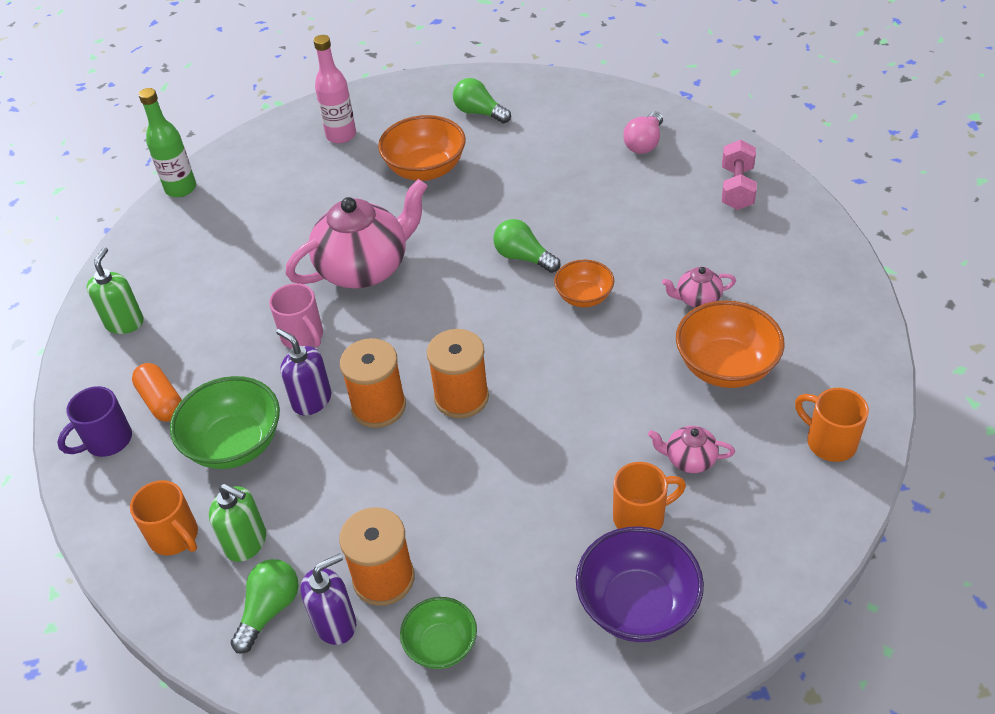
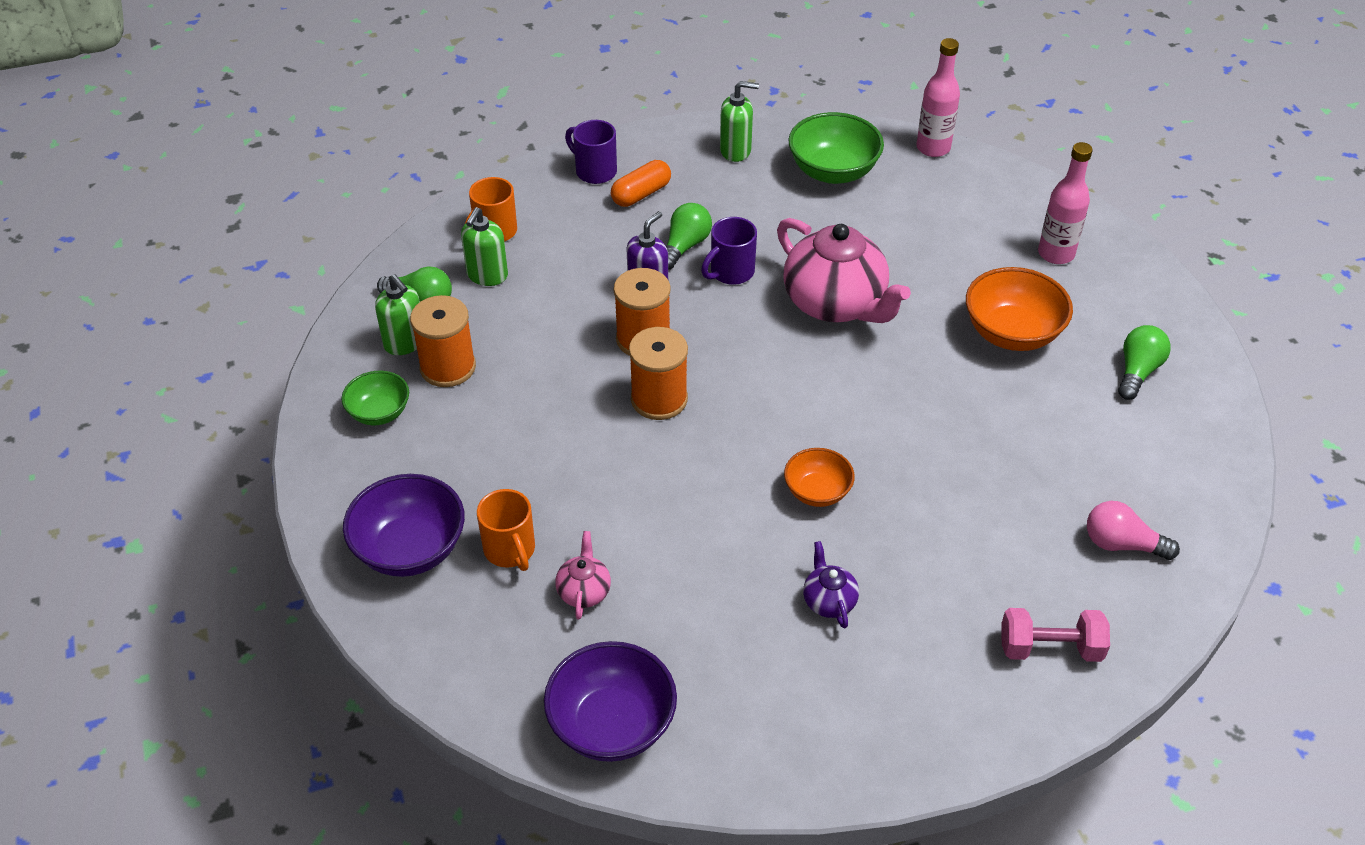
camera: 80 degrees right, 0 degrees up
green bottle [138,88,196,197] -> pink bottle [916,38,960,157]
green bowl [170,376,280,469] -> green bowl moved to [788,112,884,184]
pink mug [269,283,323,349] -> purple mug [701,217,757,285]
purple soap dispenser [300,553,356,645] -> green soap dispenser [375,274,420,355]
green light bulb [493,219,561,273] -> green light bulb moved to [666,203,712,270]
pink teapot [662,267,736,308] -> purple teapot [803,541,859,629]
orange bowl [676,300,785,388] -> none
orange mug [795,388,869,462] -> purple bowl [544,641,677,762]

